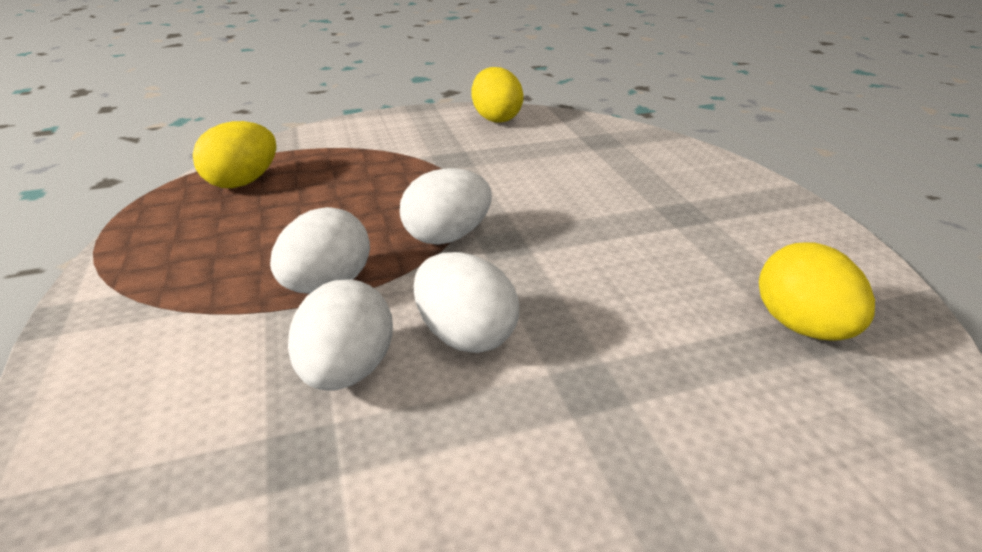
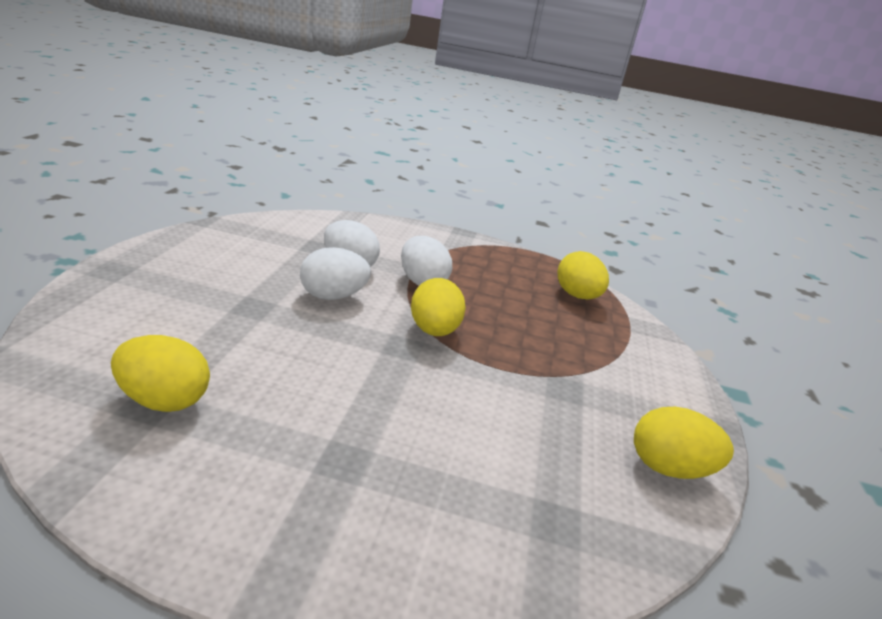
camera: 115 degrees right, 5 degrees down
white egg [400,168,492,245] -> yellow egg [411,278,466,336]

